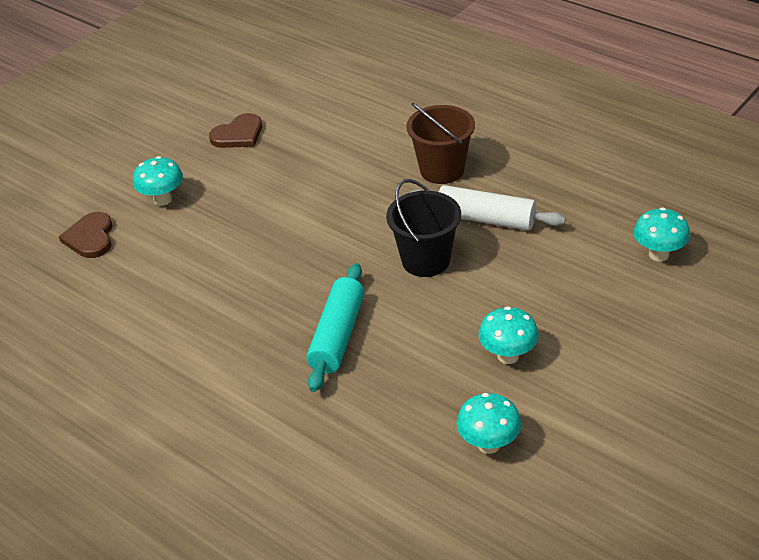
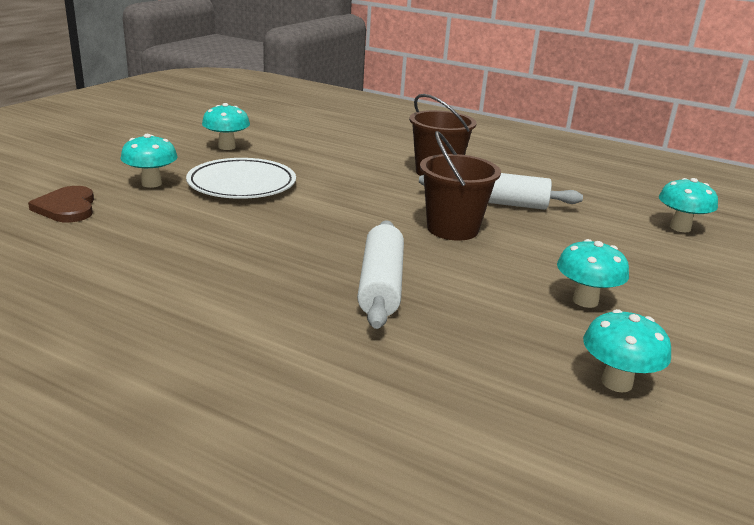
camera: 15 degrees left, 15 degrees down
brown heart [209,113,262,148] -> turquoise mushroom [202,103,250,150]
turquoise rolling pin [306,263,364,392] -> white rolling pin [357,220,404,329]
black bucket [386,179,461,277] -> brown bucket [420,131,501,241]
none -> white plate [186,158,296,199]

